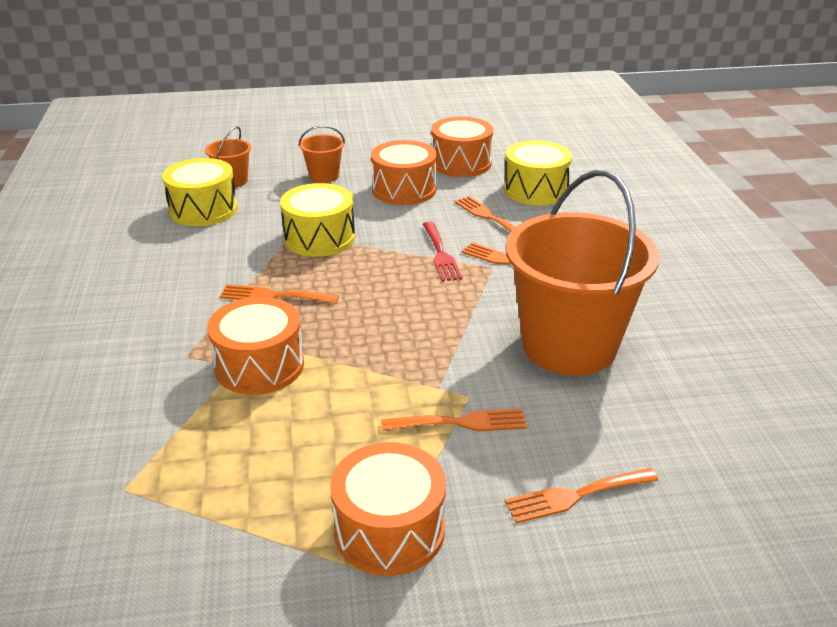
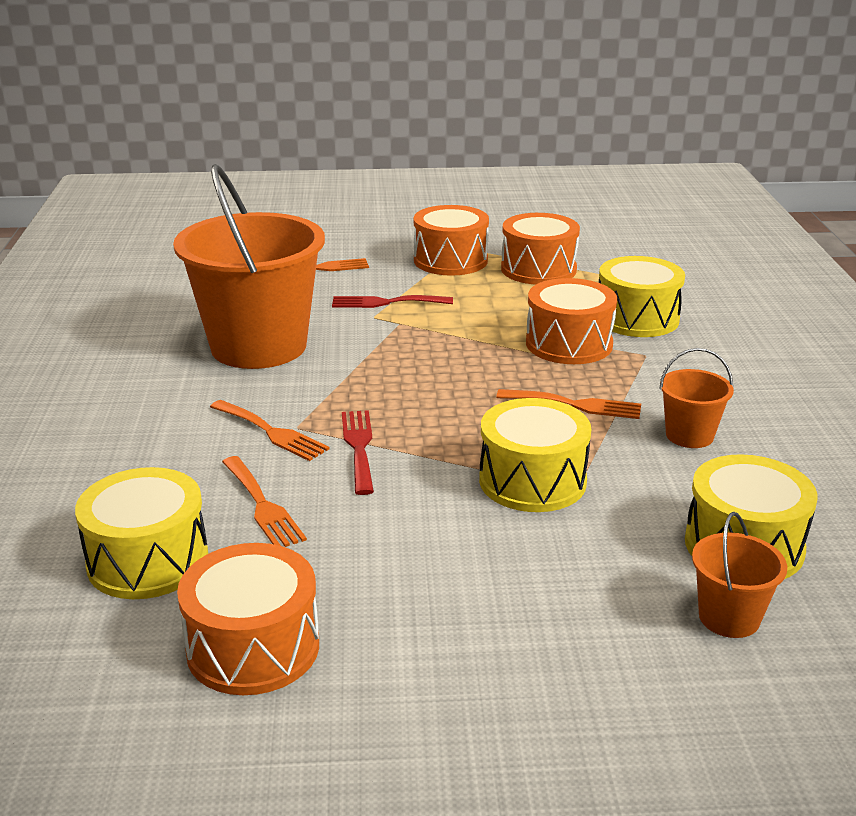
camera: 175 degrees left, 5 degrees down
orange bucket [299,126,345,183] -> orange bucket moved to [659,348,734,448]
orange drum [371,140,437,205] -> orange drum moved to [501,213,580,285]
orange fork [381,409,527,431] -> red fork [332,295,453,308]
none -> yellow drum [599,256,685,337]

